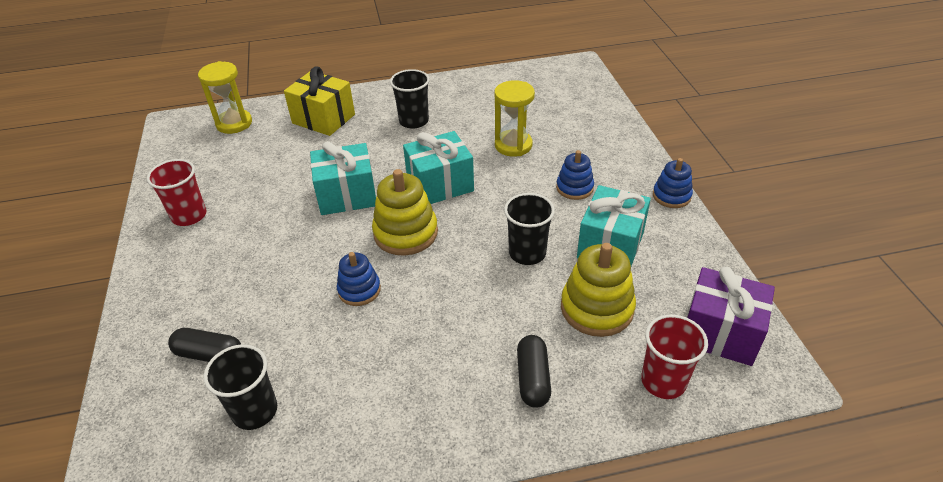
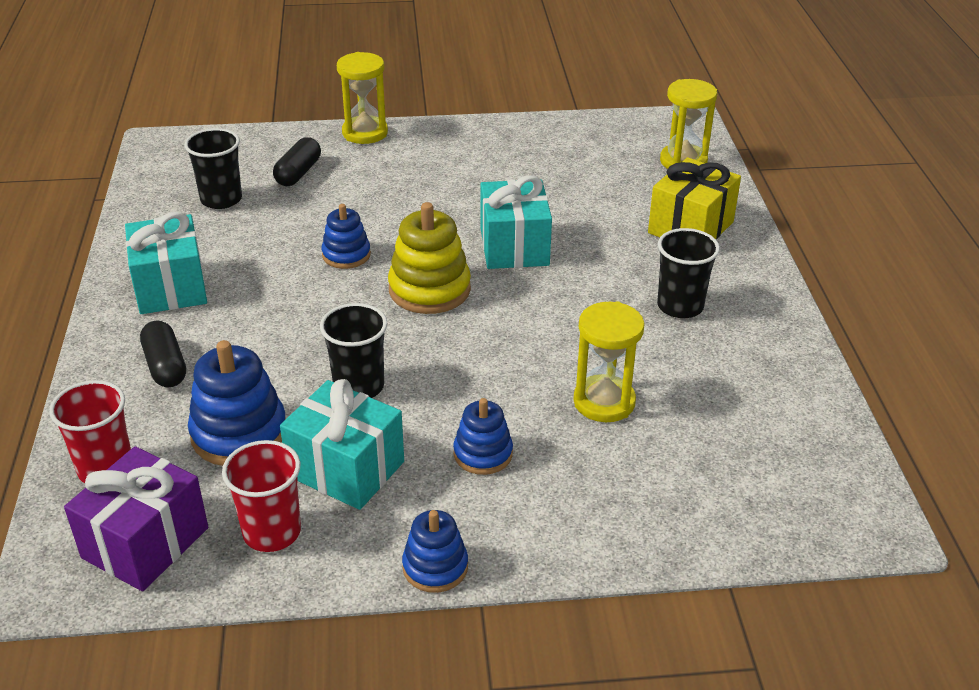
camera: 95 degrees right, 5 degrees down
red cup [147,159,206,226] -> red cup moved to [222,440,301,552]
turquoise gift [403,131,474,204] -> turquoise gift moved to [125,212,207,314]
black capsule [517,335,551,408] -> black capsule turned 60 degrees clockwise [140,320,186,388]
yellow stacking toy [561,243,636,337] -> blue stacking toy [188,340,286,466]
none -> yellow hourglass [337,52,388,144]

